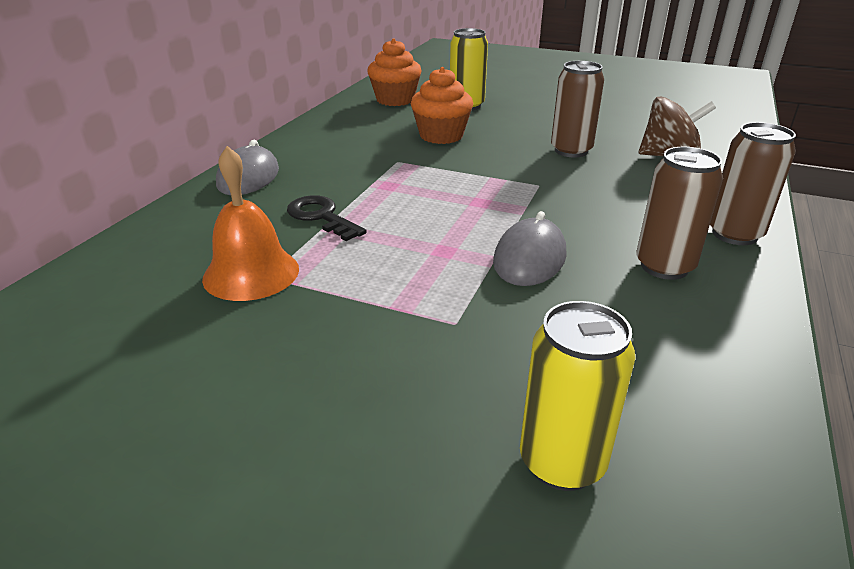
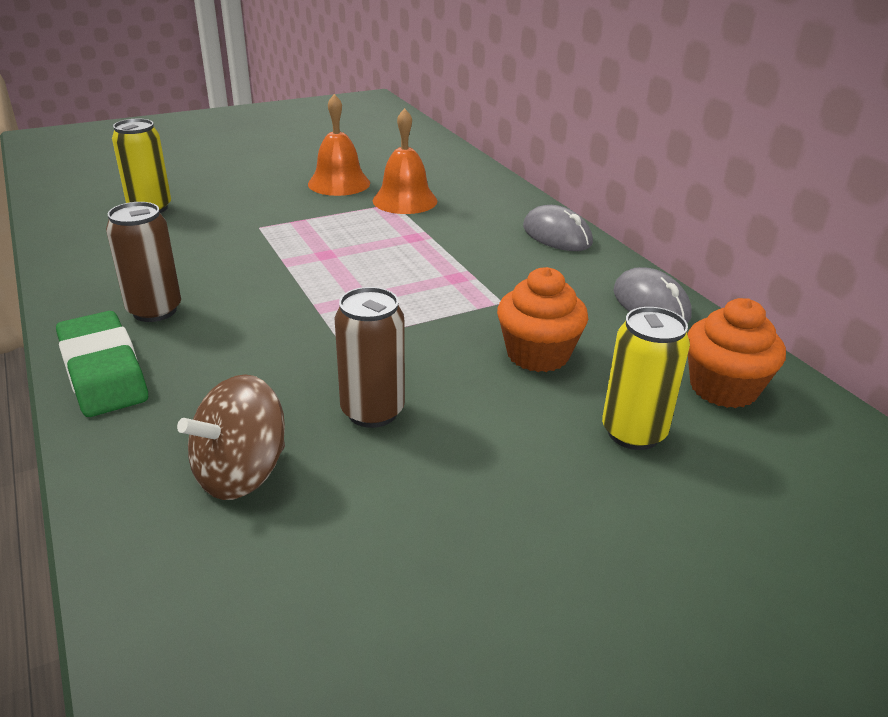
camera: 130 degrees right, 0 degrees up
black key [287,195,367,241] -> none
grey mouse [493,211,566,286] -> grey mouse moved to [613,267,692,323]
brown can [710,122,796,245] -> green eraser [56,311,148,417]
none -> orange bell [308,94,370,196]

